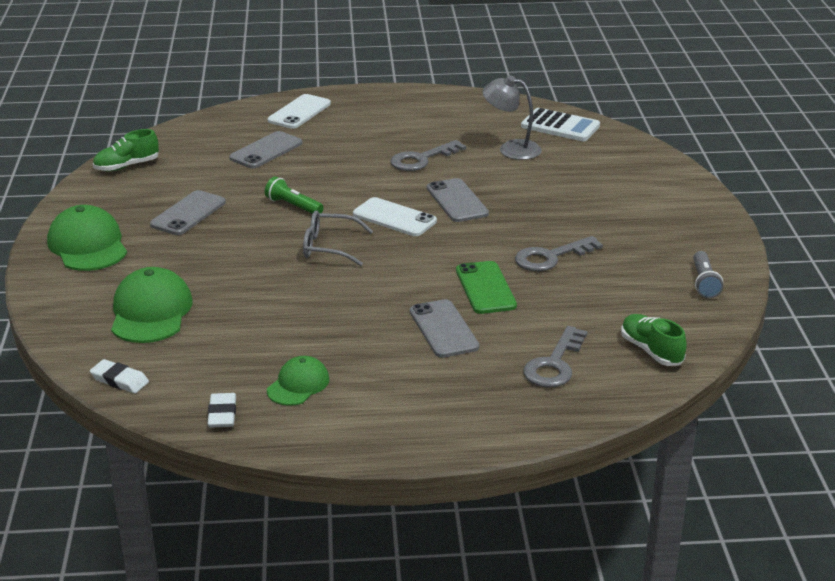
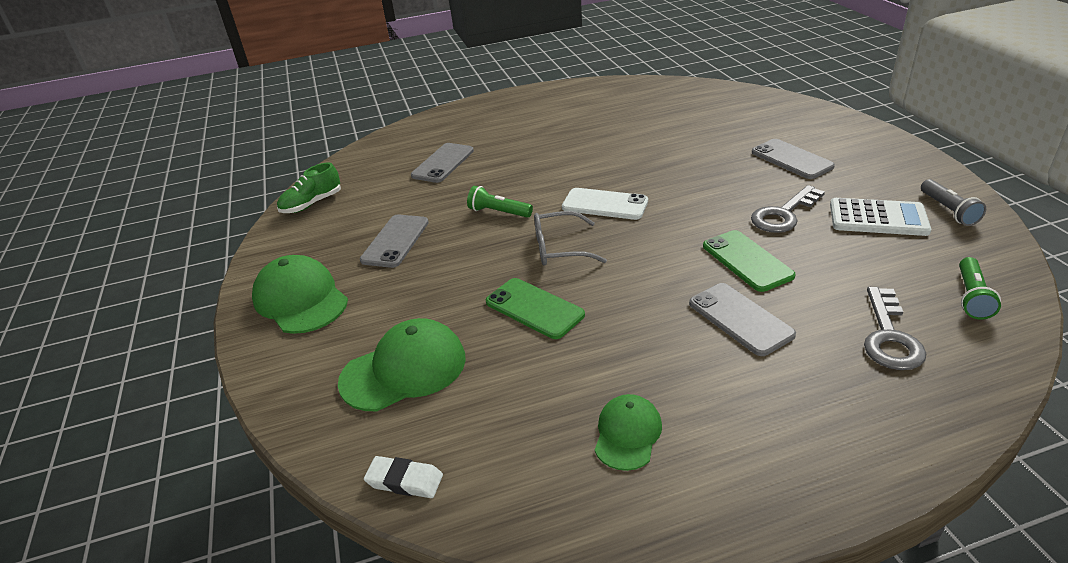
camera: 10 degrees left, 5 degrees up
green cap [111,267,193,343] -> green cap turned 75 degrees clockwise [338,318,466,411]
white eraser [207,393,236,428] -> none
white phone [268,94,331,129] -> none
grey key [390,140,466,171] -> none
grey phone [427,178,489,222] -> grey phone moved to [752,139,835,179]
grey lamp [483,75,542,160] -> none
white calculator [521,108,600,141] -> white calculator moved to [830,198,931,236]
green shoe [621,314,687,366] -> green flashlight [959,257,1001,320]
none -> green phone [486,278,585,339]

